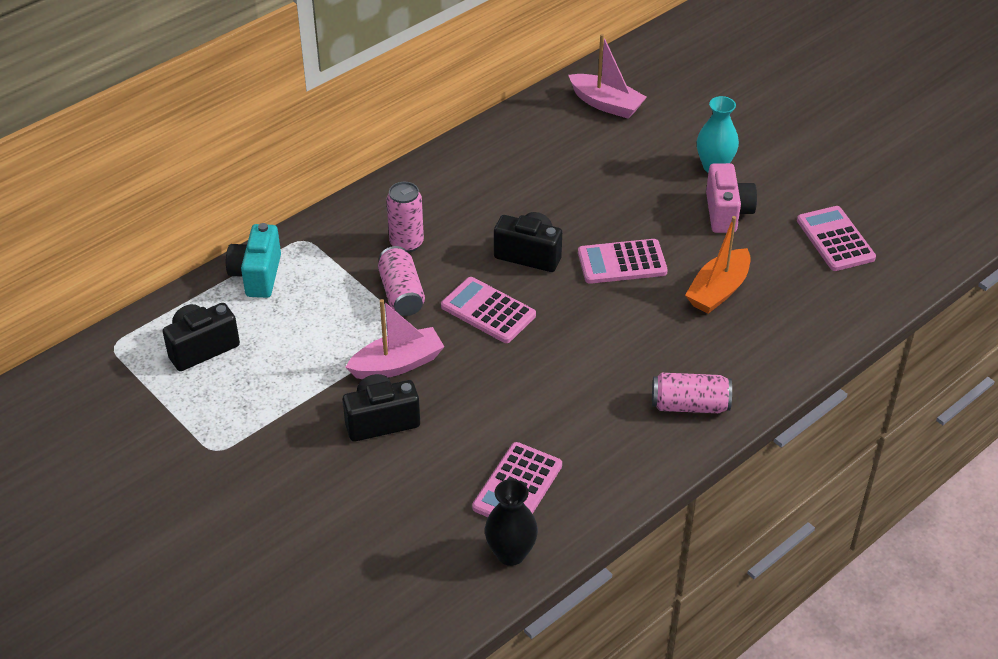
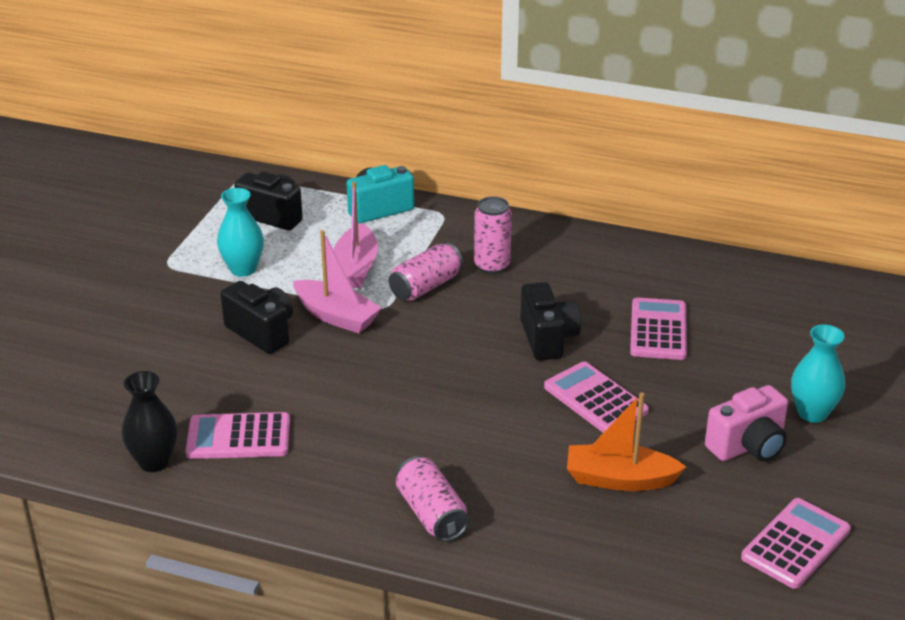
camera: 60 degrees right, 10 degrees down
pink calculator [441,277,536,343] -> pink calculator moved to [630,297,687,360]
pink boat [568,34,647,119] -> pink boat moved to [334,182,378,288]
none -> turquoise vase [217,188,264,277]

